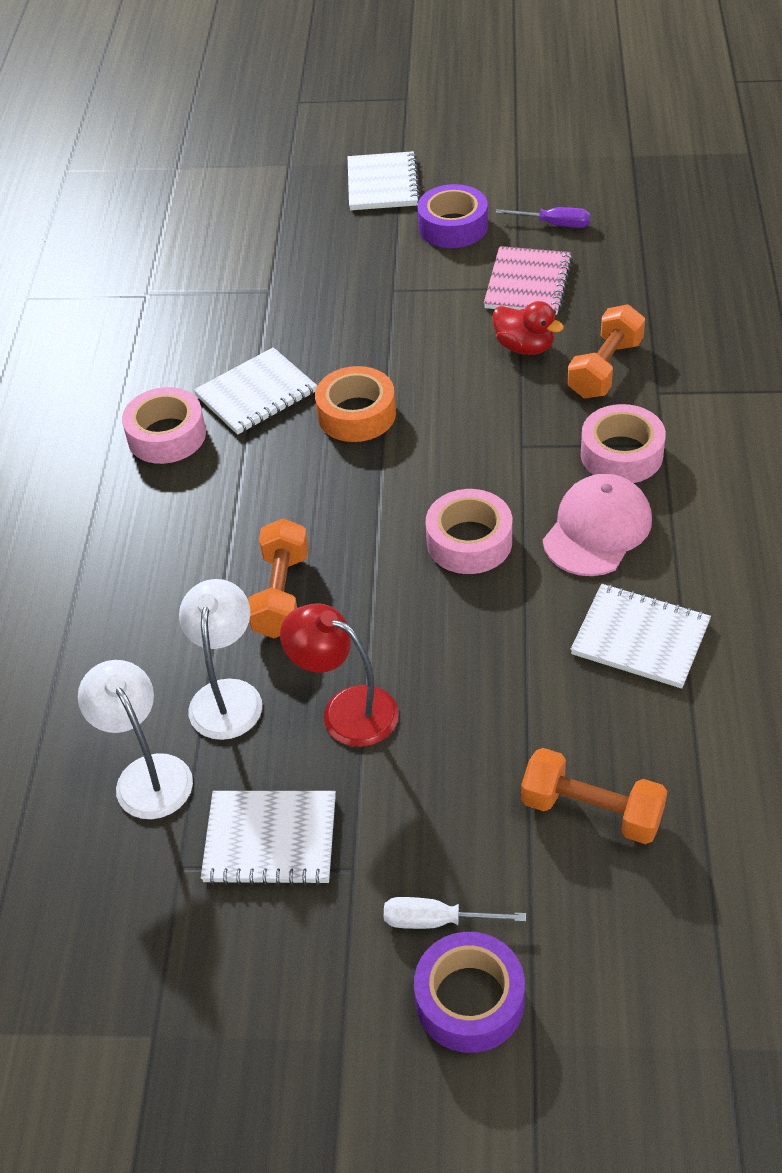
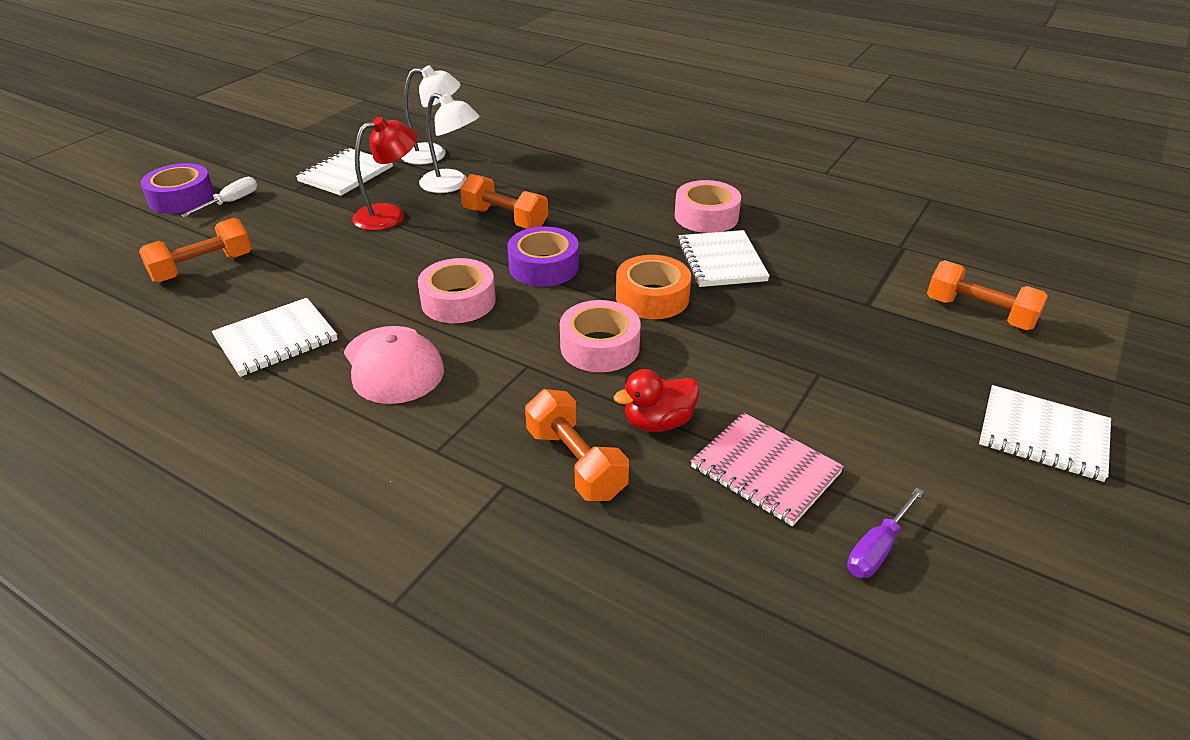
camera: 115 degrees right, 10 degrees down
purple tape [417,184,488,248] -> purple tape moved to [507,227,579,287]
pink tape [581,404,666,483] -> pink tape moved to [560,300,641,372]
none -> orange dumbbell [927,260,1048,330]

